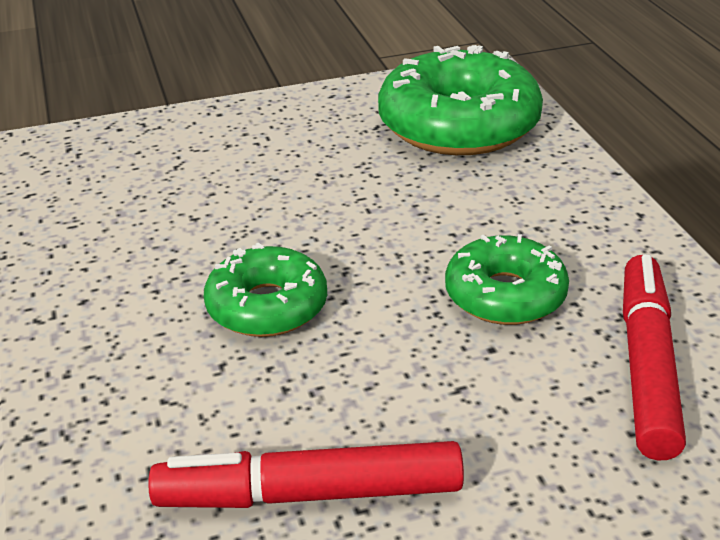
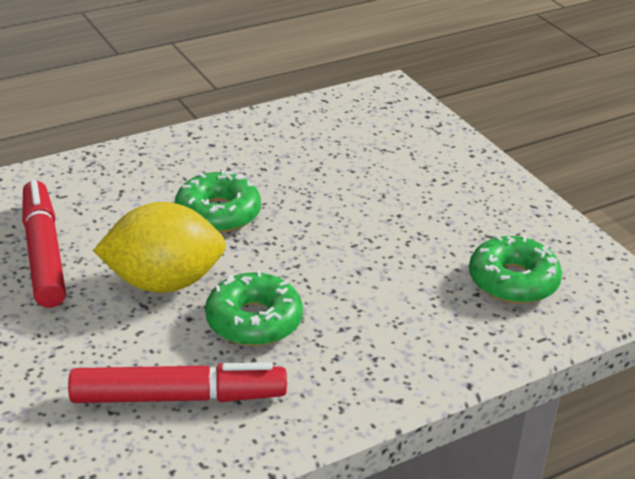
camera: 75 degrees right, 0 degrees up
green donut [378,45,543,155] -> green donut [469,235,562,304], size x0.59
none -> yellow lemon [93,202,226,293]

